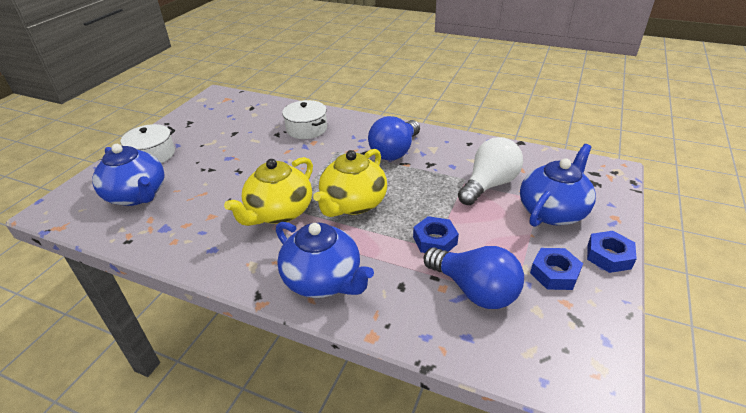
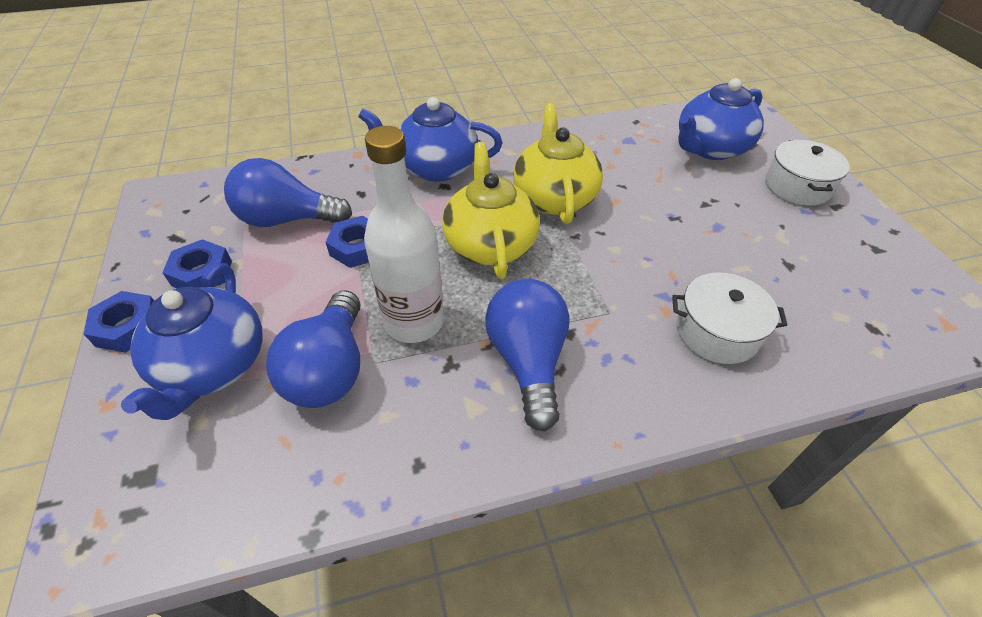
camera: 140 degrees right, 10 degrees up
blue teapot [92,144,164,206] -> blue teapot turned 45 degrees counterclockwise [678,78,764,160]
white light bulb [458,137,523,205] -> blue light bulb [266,290,360,408]
none -> white bottle [364,126,444,343]

